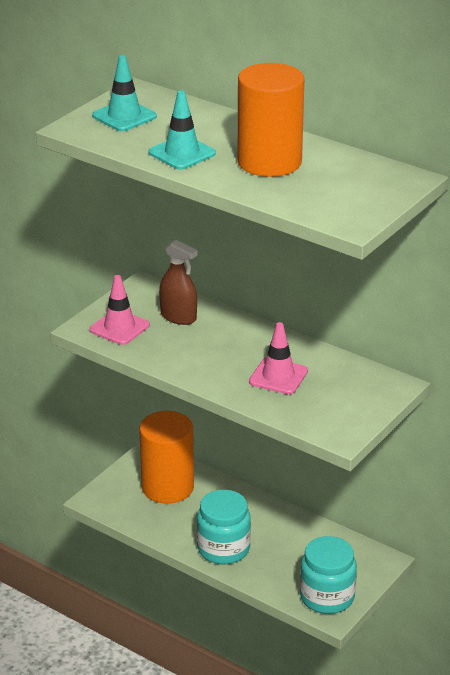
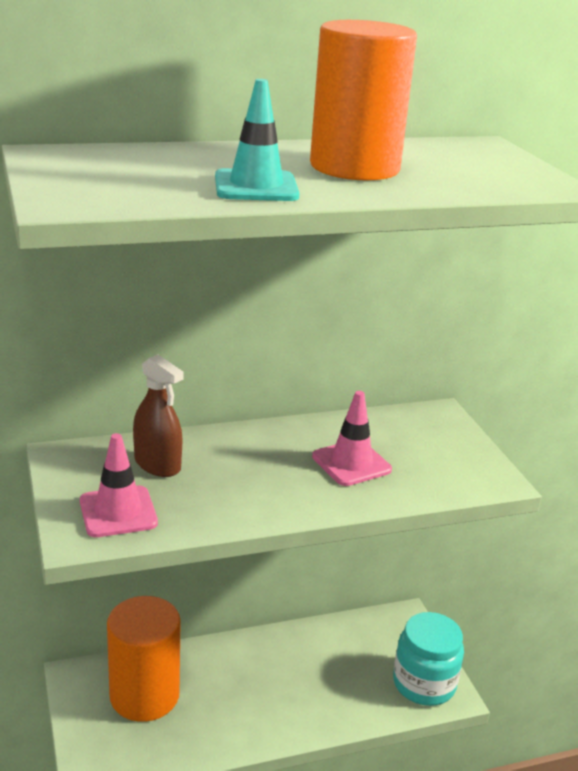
camera: 55 degrees left, 5 degrees down
turquoise traffic cone [92,55,157,131] -> none
brown spray bottle [159,240,197,325] -> brown spray bottle turned 60 degrees clockwise [133,355,184,477]
turquoise jar [197,490,251,564] -> none

